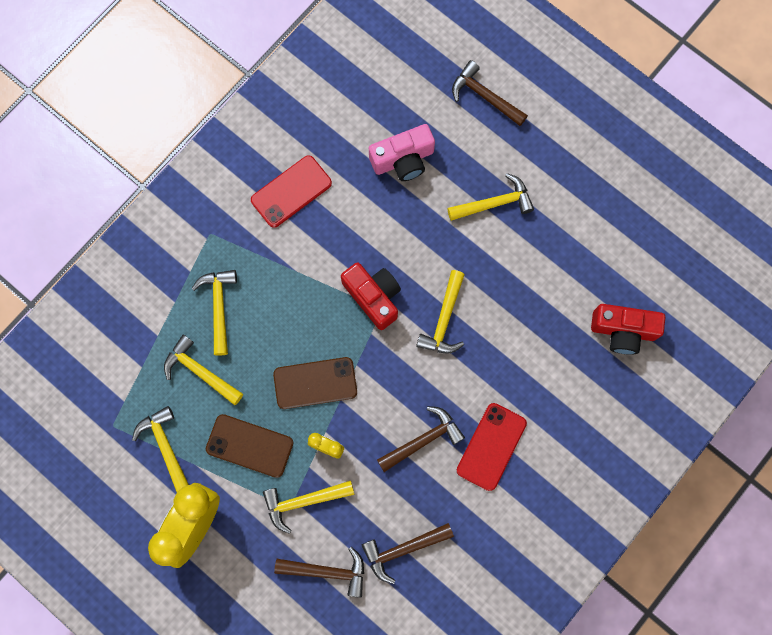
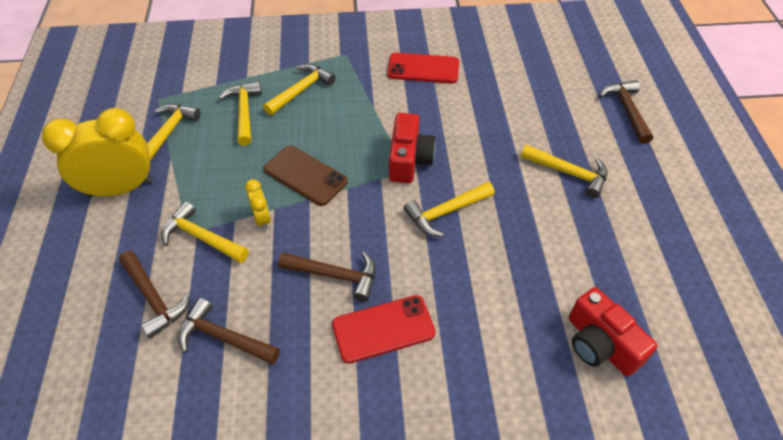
camera: 45 degrees right, 25 degrees down
brown phone [206,414,293,478] -> none
pink camera [369,124,435,181] -> none

